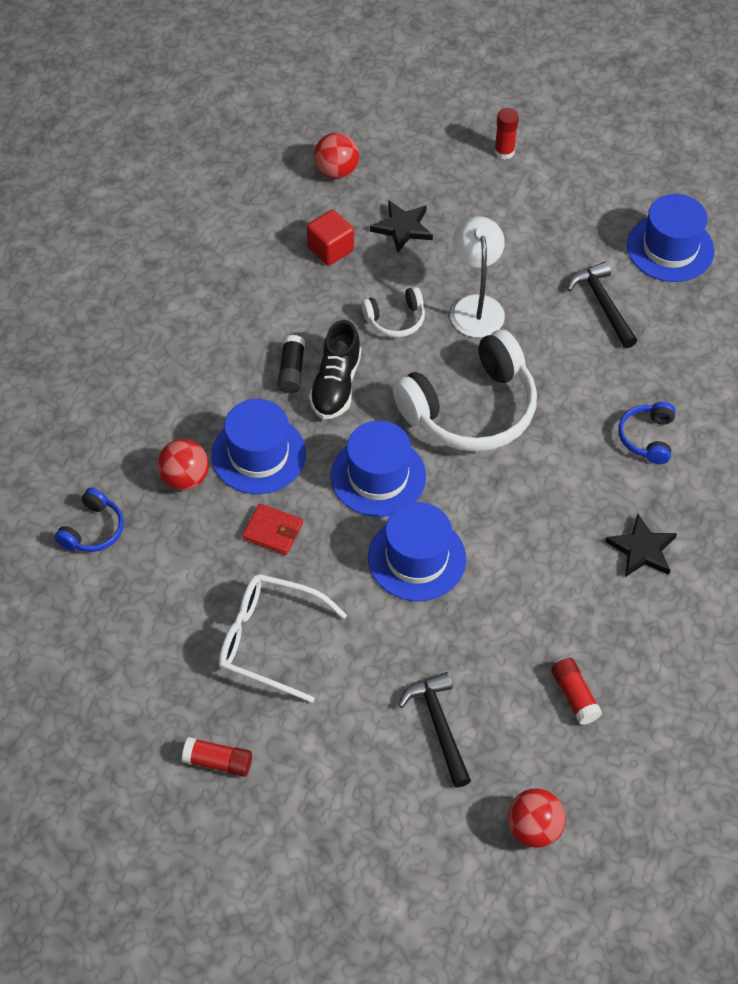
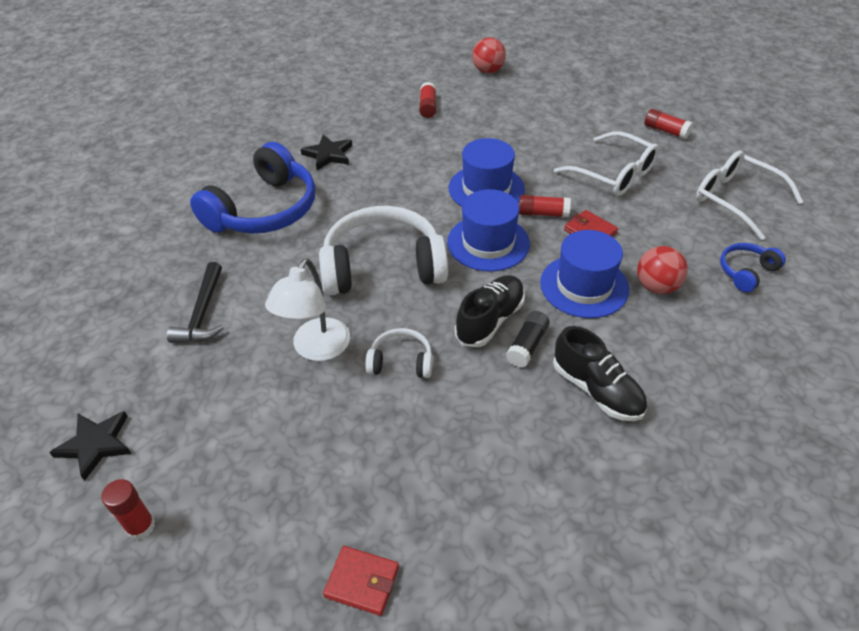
camera: 155 degrees left, 10 degrees down
red cube [307,209,354,266] -> none
red ball [314,133,359,179] -> red wallet [323,546,399,616]
black star [370,200,433,253] -> black star moved to [49,411,131,481]
black hammer [398,672,471,788] -> none
blue headphones [618,402,676,464] -> blue headphones [190,142,315,234], size x2.12
blue hat [627,194,714,282] -> none
none -> red glue stick [519,195,571,217]
none -> black shoe [553,326,647,421]
none -> white glasses [696,151,803,240]

